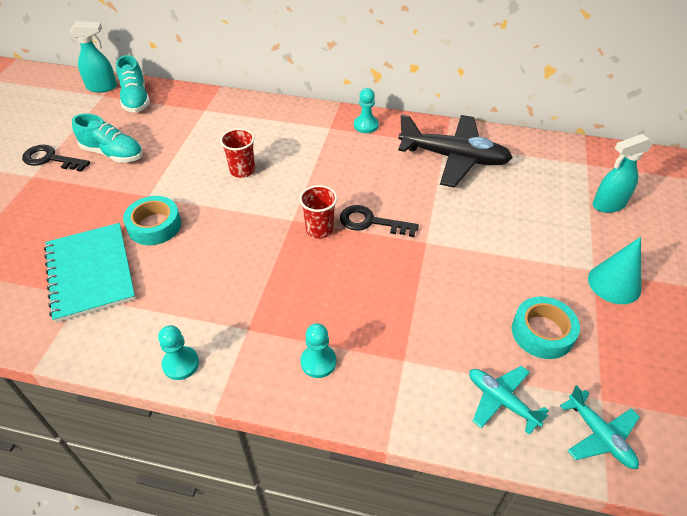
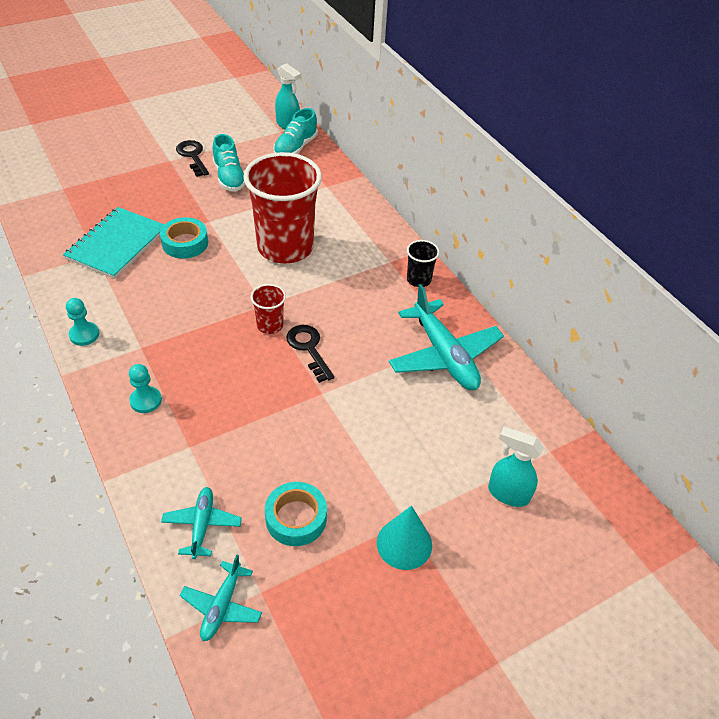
camera: 45 degrees right, 0 degrees up
red cup [220,128,255,178] -> red cup [243,152,322,264], size x2.32
turquoise pawn [354,88,379,133] -> black cup [407,240,440,287]
black plane [398,114,513,188] -> turquoise plane [389,284,504,390]

